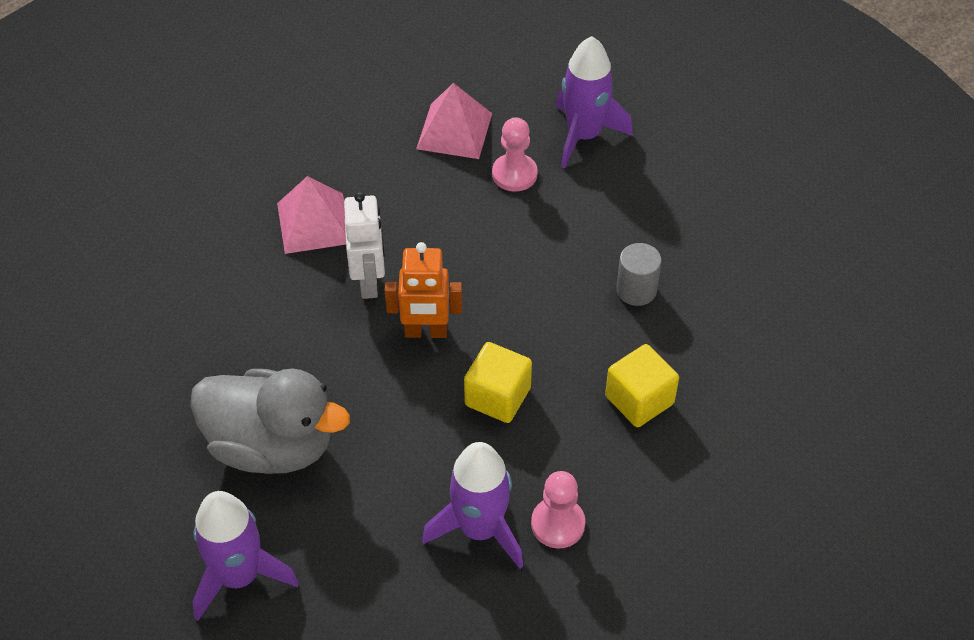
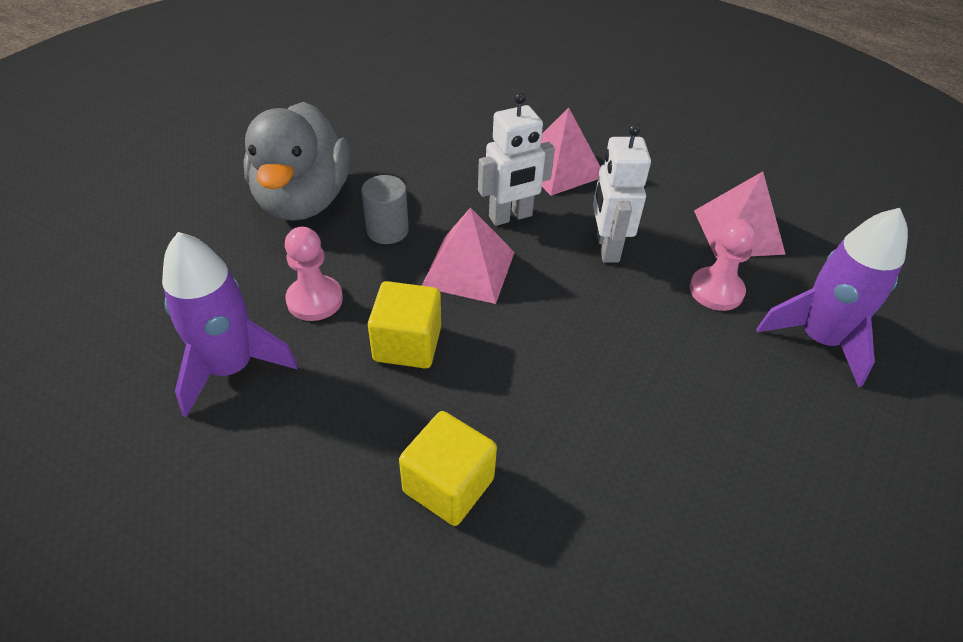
camera: 70 degrees right, 5 degrees down
purple rocket [192,491,299,621] -> none
orange robot [385,242,462,338] -> pink pyramid [422,207,515,304]
pink pawn [531,471,585,548] -> pink pawn moved to [285,227,343,321]
grey cylinder [616,243,662,306] -> grey cylinder moved to [361,175,409,244]
none -> white robot [593,123,651,263]

